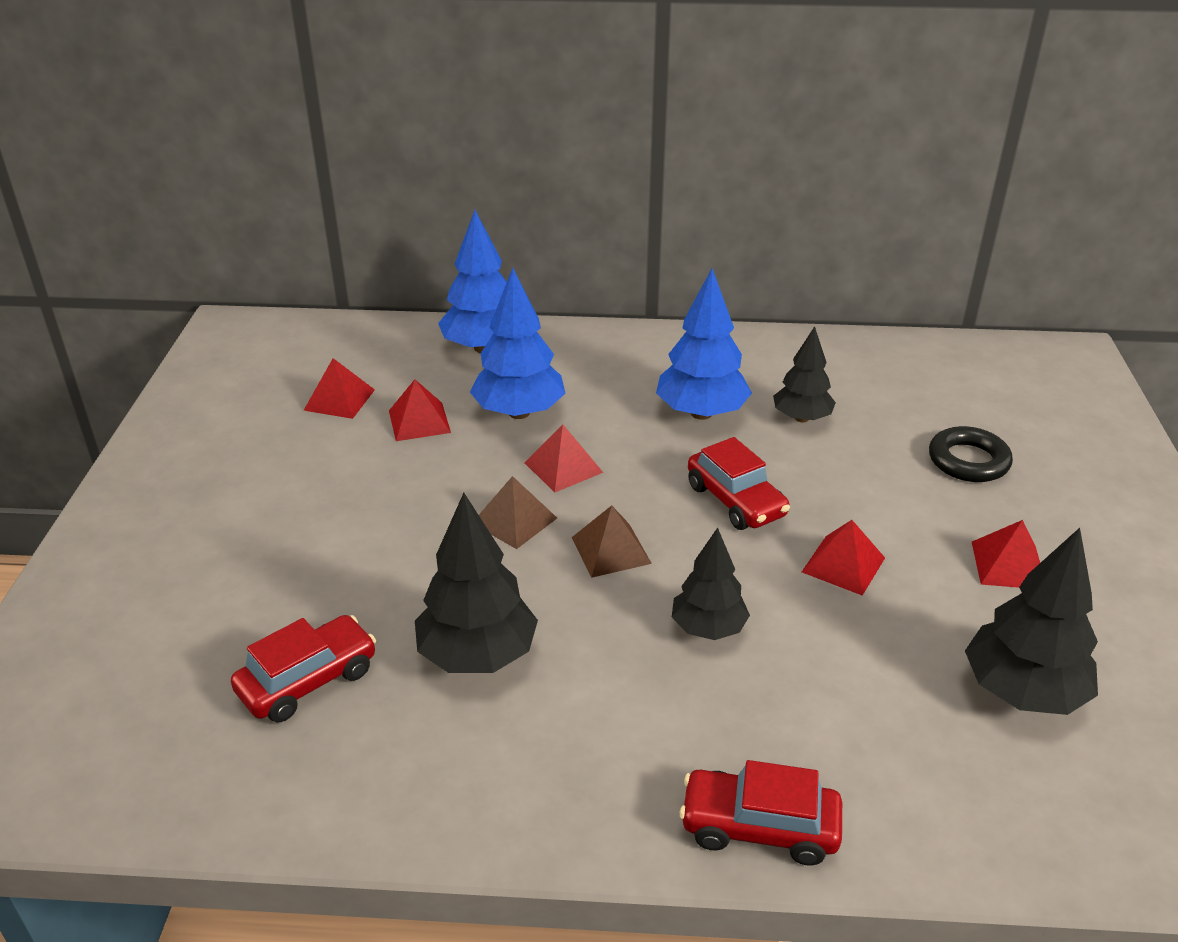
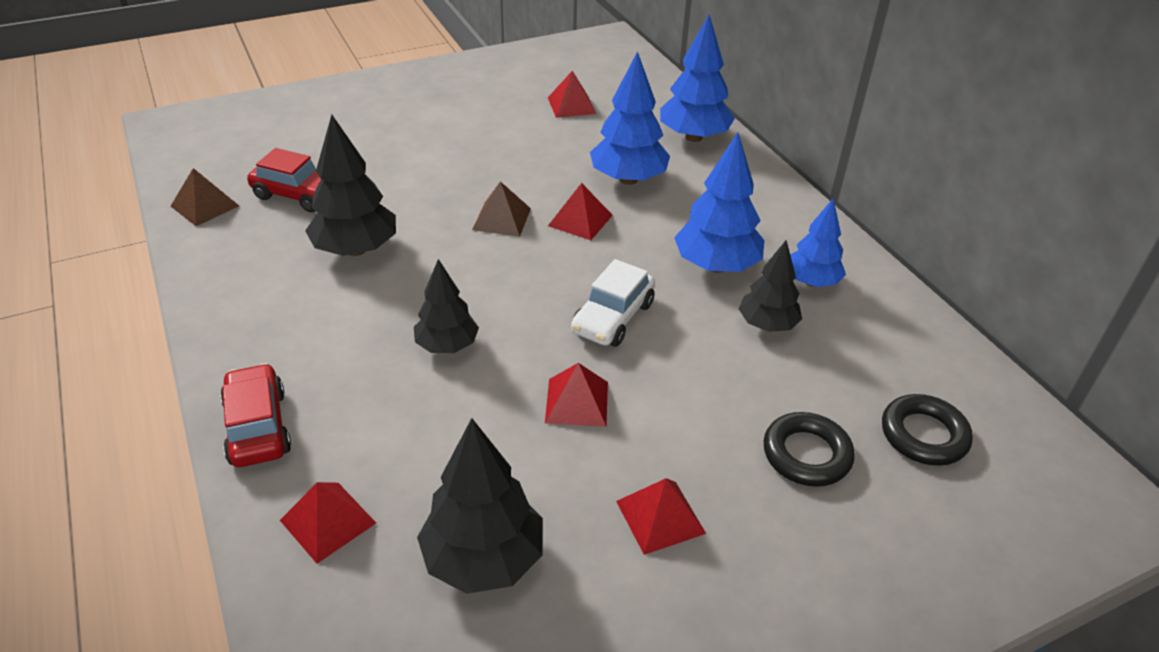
camera: 60 degrees right, 5 degrees up
red pyramid [389,379,451,441] -> red pyramid moved to [280,482,376,564]
brown pyramid [572,505,652,578] -> brown pyramid moved to [171,168,239,226]
red car [688,437,790,530] -> white car [571,259,655,347]
none -> blue tree [790,199,846,287]
none -> black ring [882,394,973,466]

